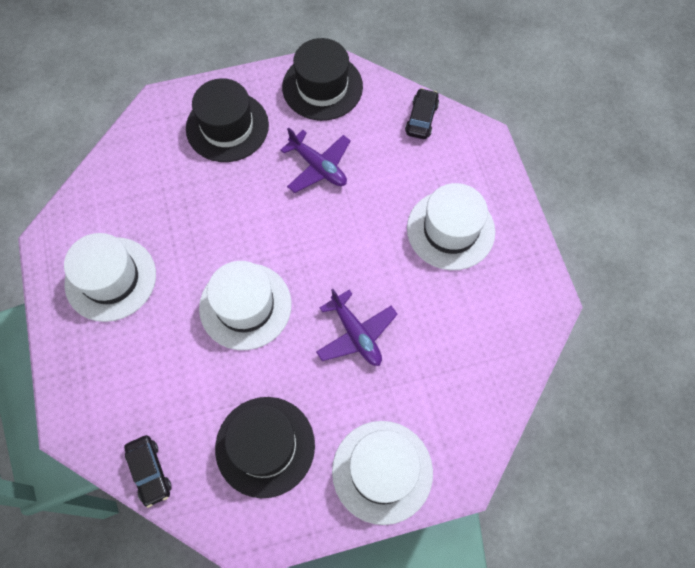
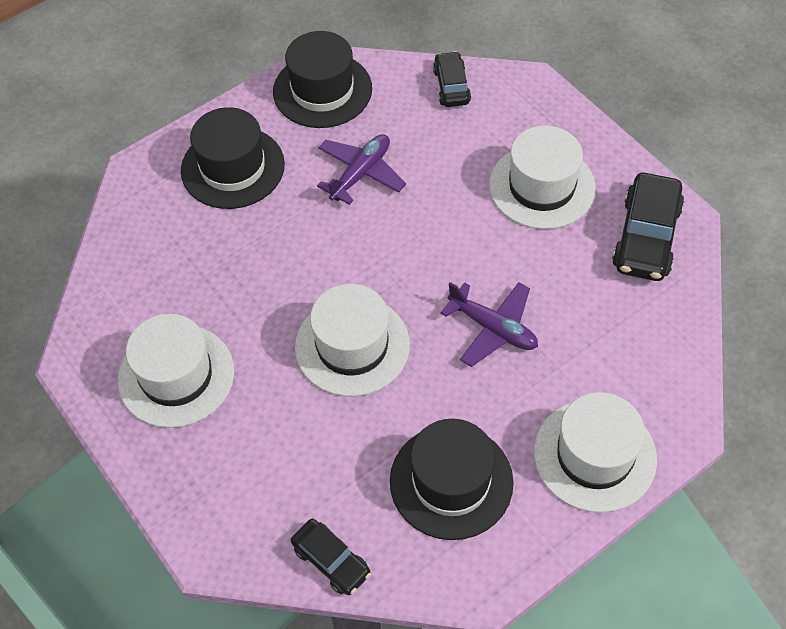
camera: 20 degrees left, 10 degrees down
purple plane [280,128,351,193] -> purple plane turned 75 degrees counterclockwise [317,134,406,205]
none -> black car [612,173,684,281]

